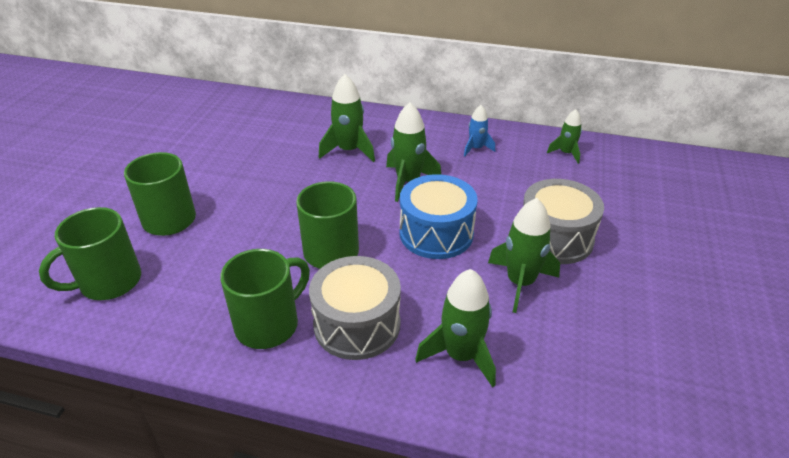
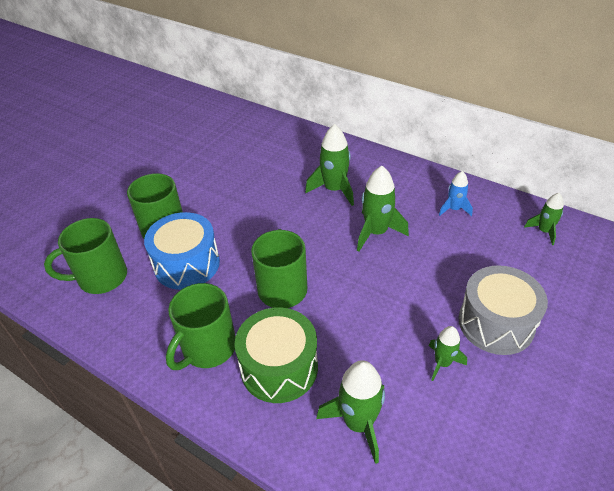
camera: 20 degrees right, 5 degrees up
green mug [220,249,310,349] -> green mug turned 150 degrees clockwise [166,283,236,370]
grey drum [309,256,401,360] -> green drum [235,307,318,403]
blue drum [399,174,478,259] -> blue drum moved to [144,212,220,290]
green rocket [488,198,560,313] -> green rocket [429,326,467,381], size x0.60

